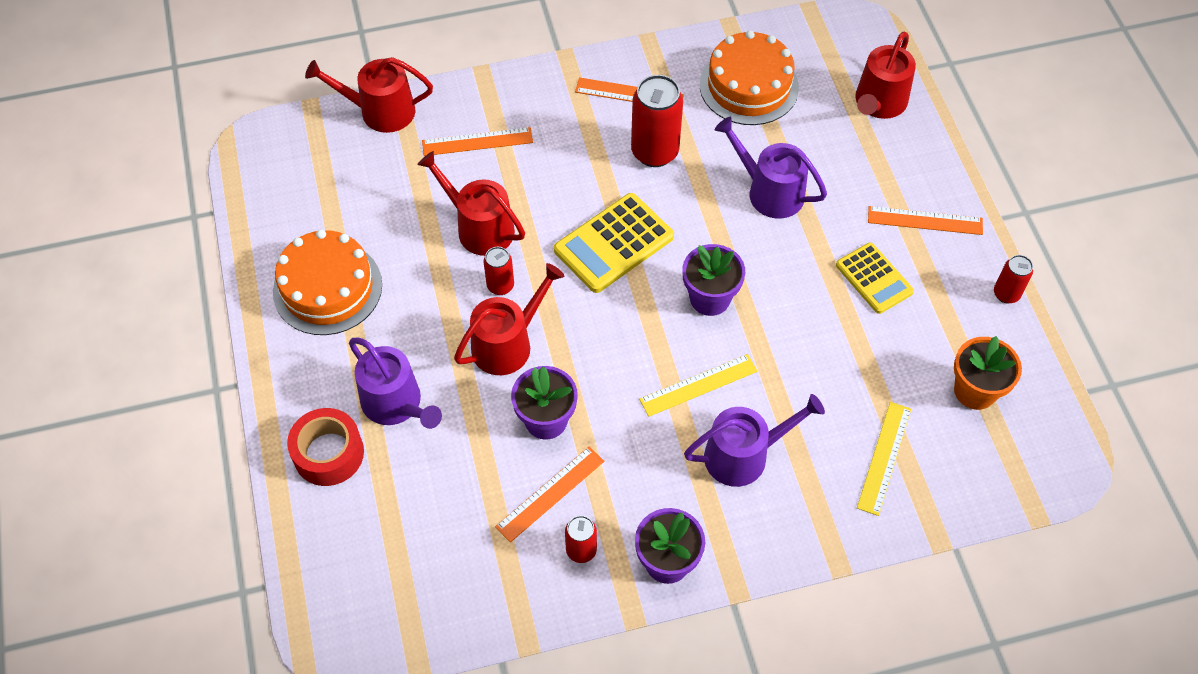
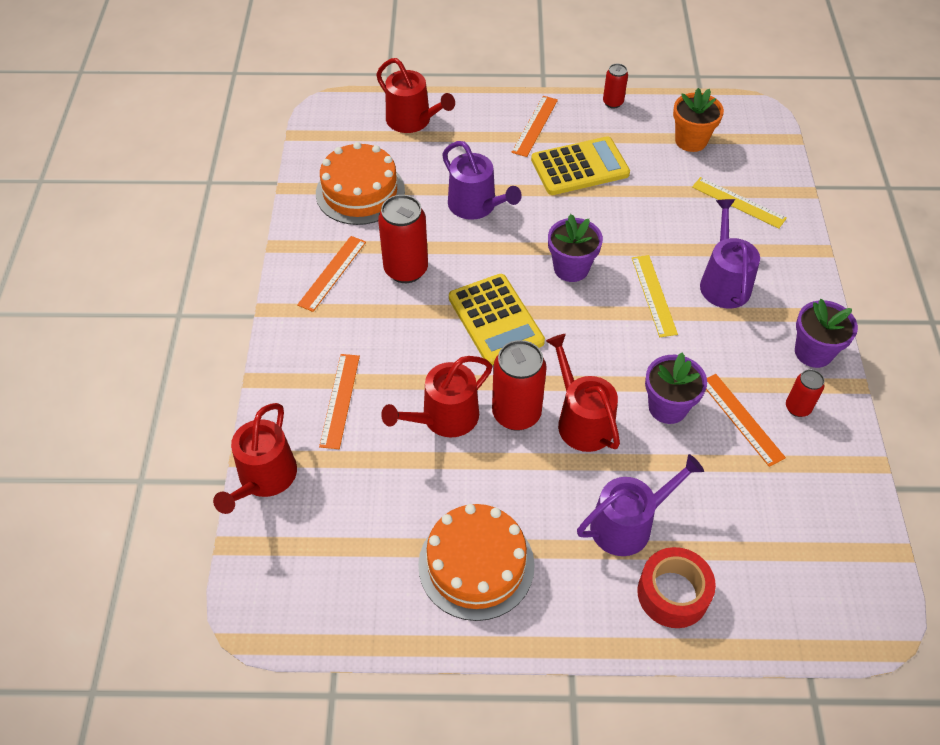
camera: 75 degrees left, 5 degrees down
red can [484,247,514,295] -> red can [492,340,547,431], size x1.84
purple watering can [715,117,827,219] -> purple watering can turned 90 degrees counterclockwise [442,141,522,220]
yellow calculator [836,243,914,314] -> yellow calculator [531,136,630,195], size x1.51

